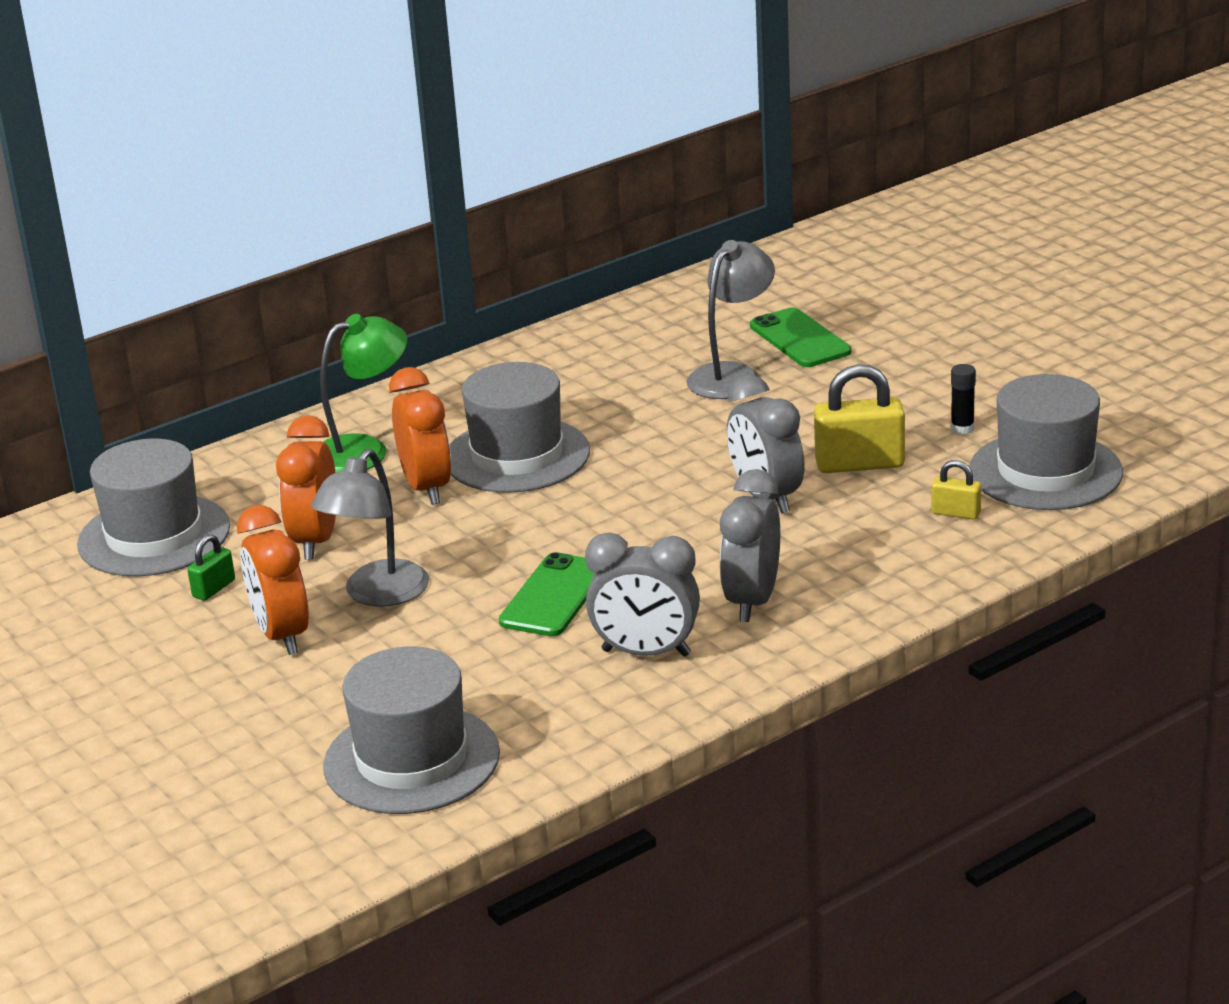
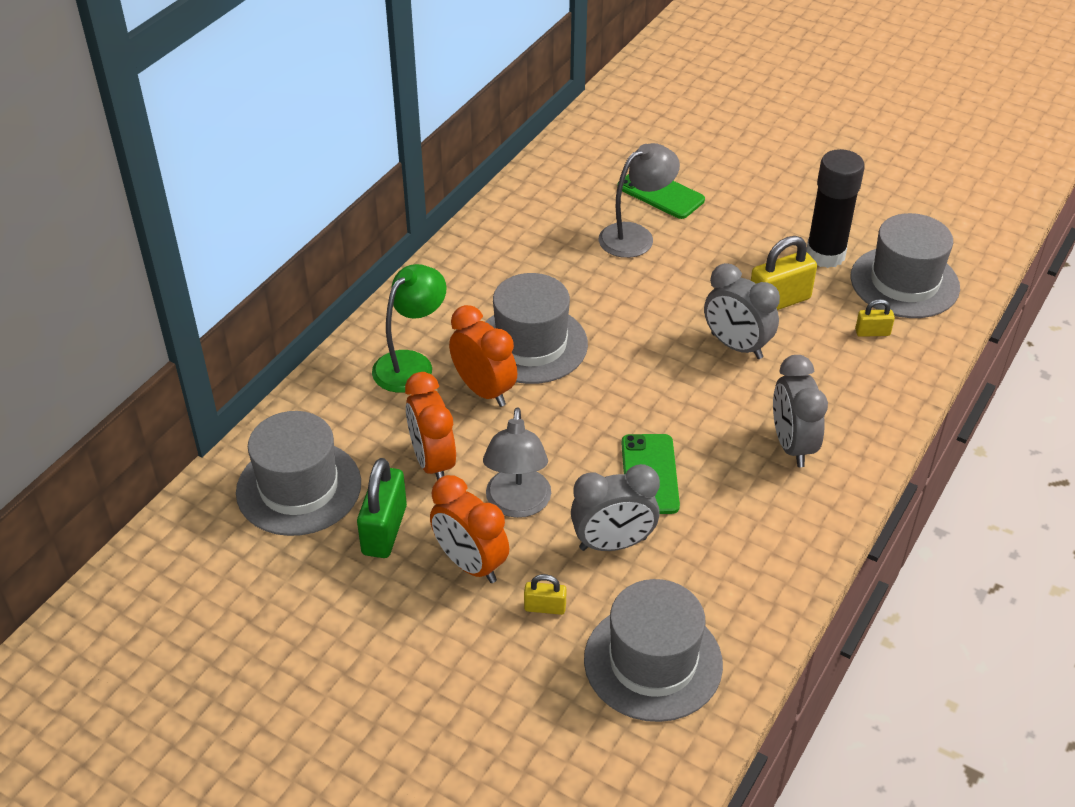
camera: 25 degrees left, 15 degrees up
green padlock [187,534,235,601] -> green padlock [357,458,407,558], size x1.91
grey clock [585,533,700,657] -> grey clock moved to [571,464,660,551]
grey lamp [687,240,775,399] -> grey lamp turned 45 degrees clockwise [599,143,680,258]
black glue stick [951,364,976,435] -> black glue stick [807,149,865,268], size x2.35
none -> yellow padlock [524,574,567,615]

